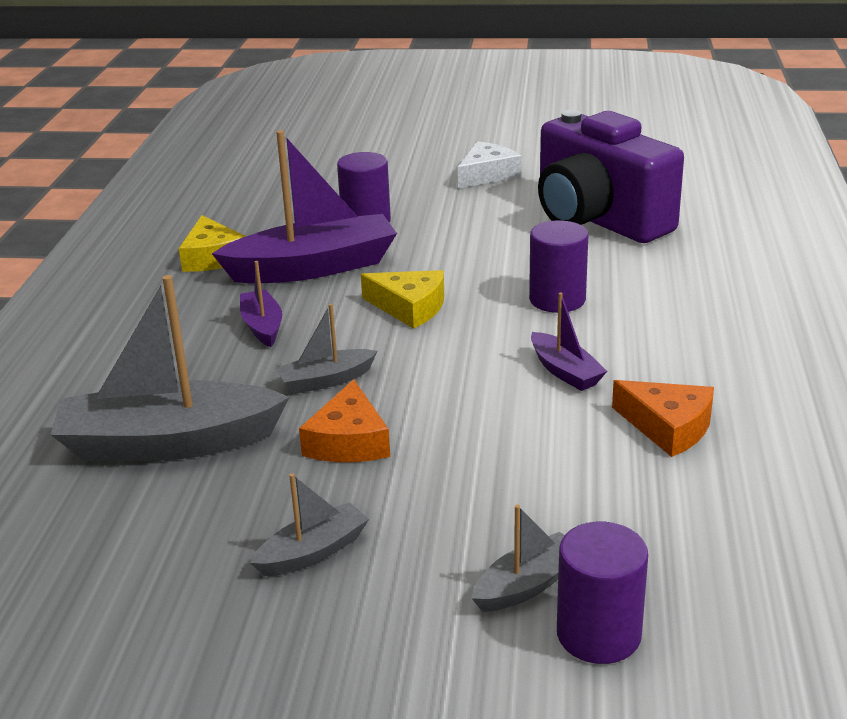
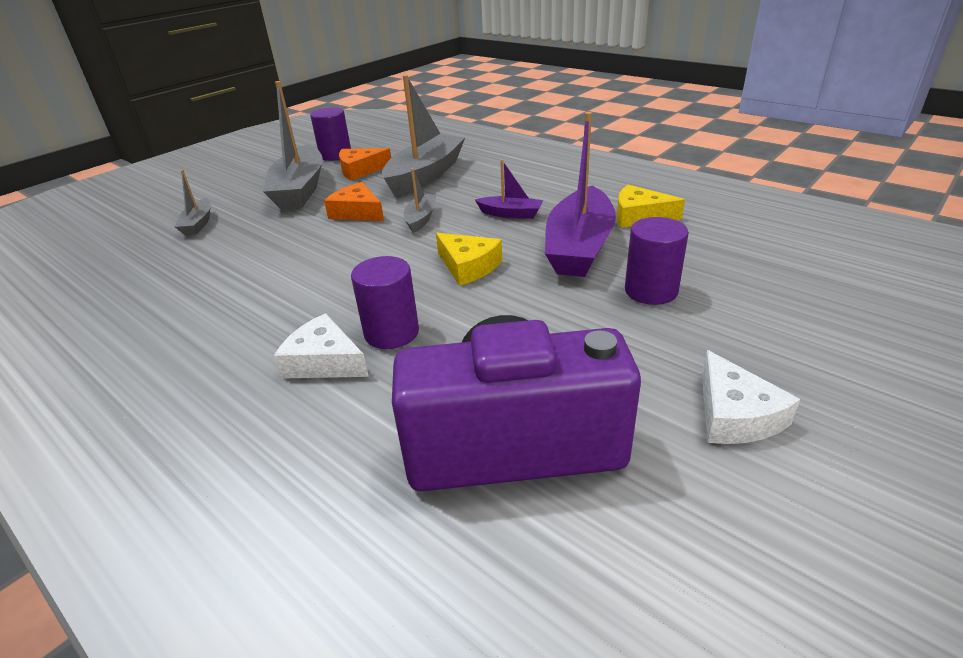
camera: 125 degrees right, 5 degrees up
grey boat [250,473,369,576] -> grey boat [263,81,323,209], size x2.05
yellow cheese [361,270,444,329] -> yellow cheese turned 105 degrees counterclockwise [436,233,502,286]
purple boat [531,292,607,391] -> none
purple cylinder [557,522,648,664] -> purple cylinder moved to [310,107,351,161]
orange cheese [612,380,714,457] -> orange cheese moved to [339,148,391,181]
none -> white cheese [274,313,369,378]

